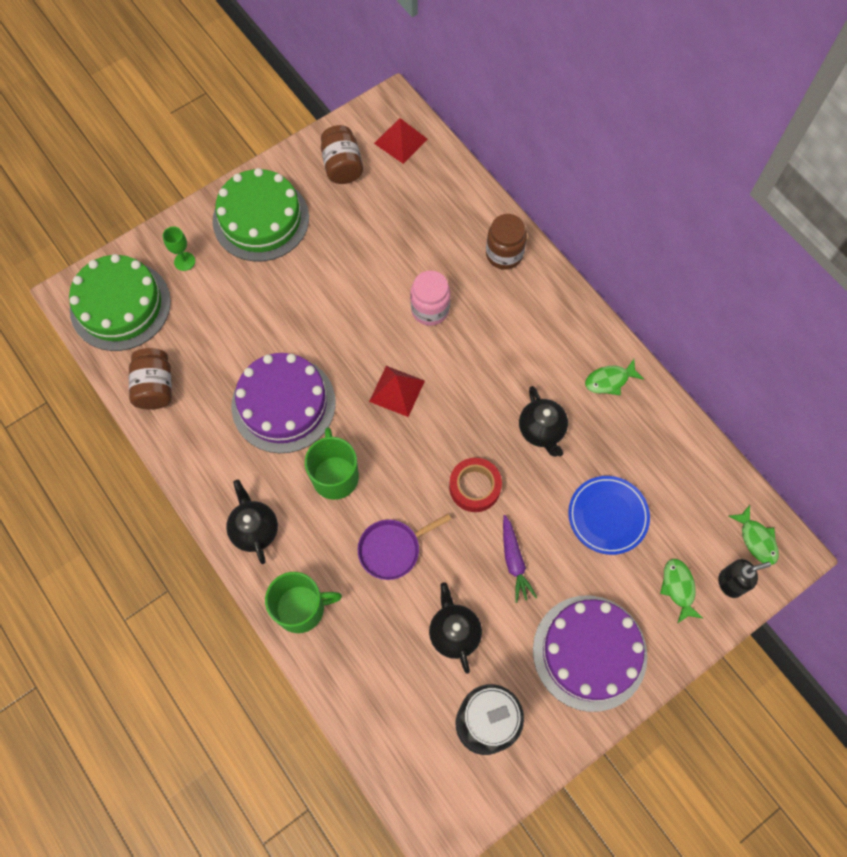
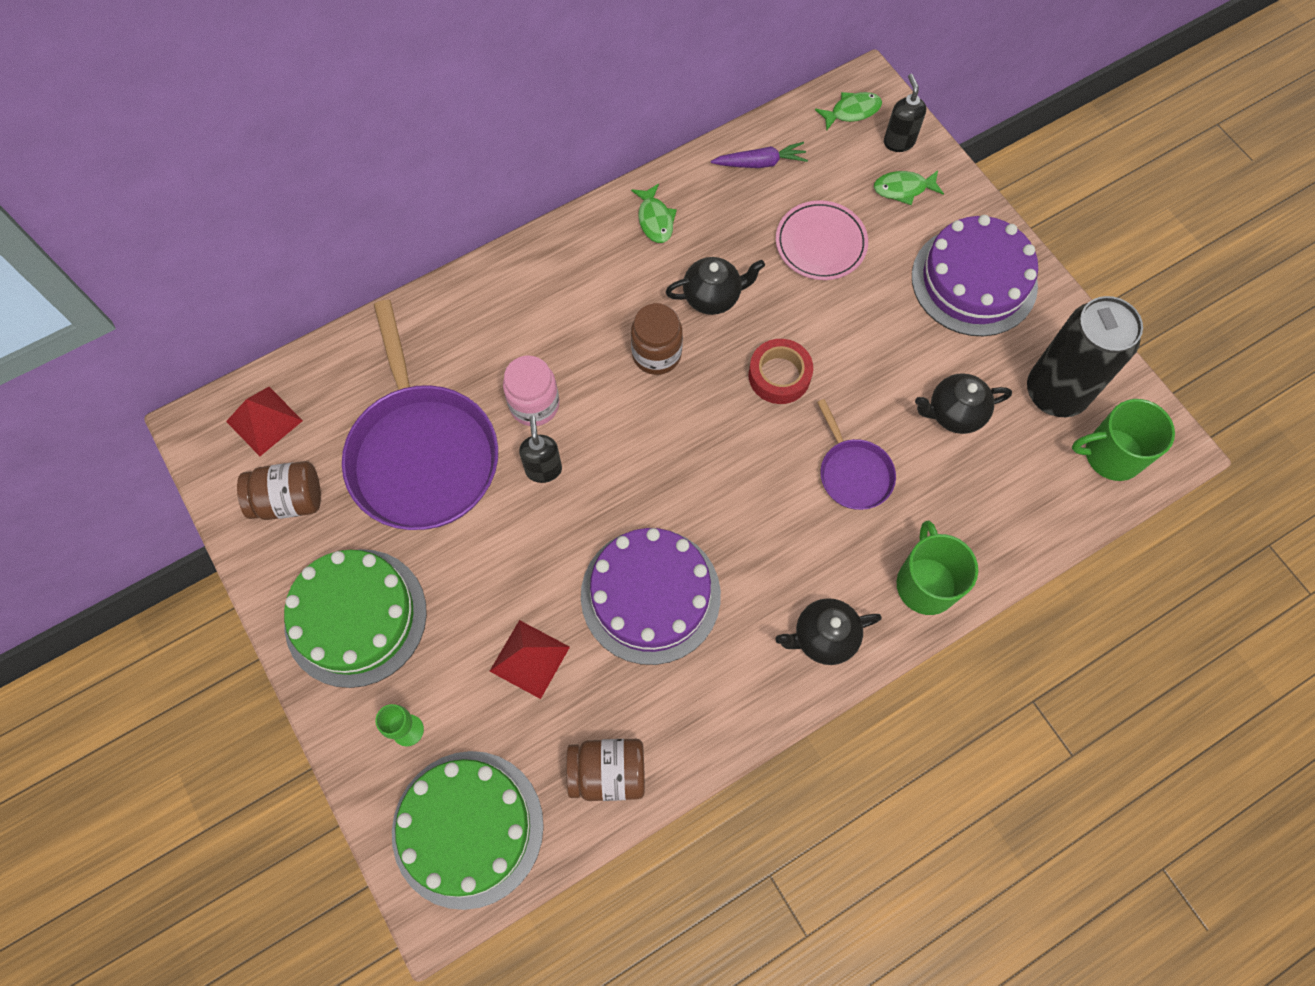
camera: 85 degrees left, 0 degrees up
green mug [305,427,359,500] -> green mug moved to [1072,399,1175,481]
red pyramid [369,366,425,417] -> red pyramid moved to [490,620,570,699]
brown jar [486,214,527,270] -> brown jar moved to [631,303,683,375]
purple carrot [503,515,537,603] -> purple carrot moved to [711,142,808,168]
blue plate [568,476,650,555] -> pink plate [776,200,868,280]
none -> purple pan [342,300,498,530]
none -> black soap dispenser [519,416,562,483]

